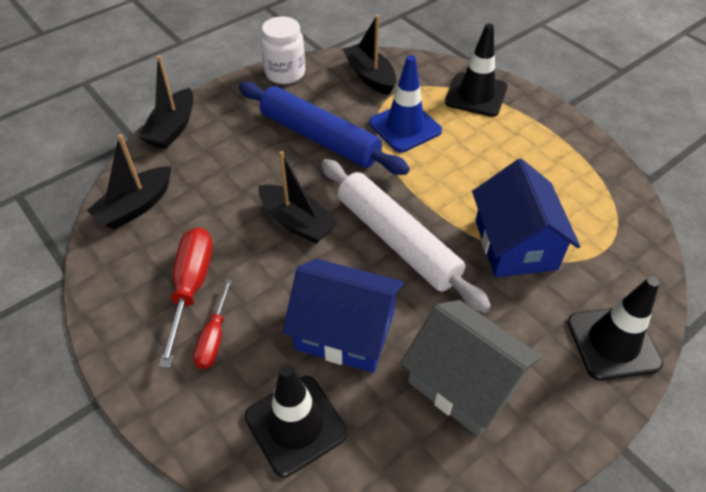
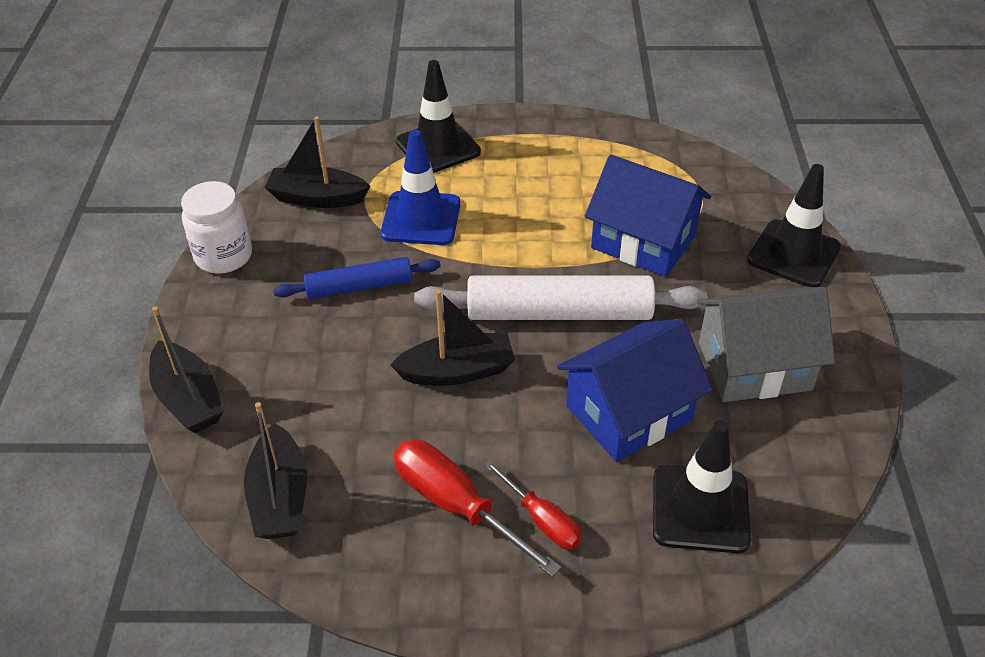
camera: 50 degrees left, 5 degrees down
blue rolling pin [239,82,410,175] -> blue rolling pin [274,257,441,299], size x0.59

